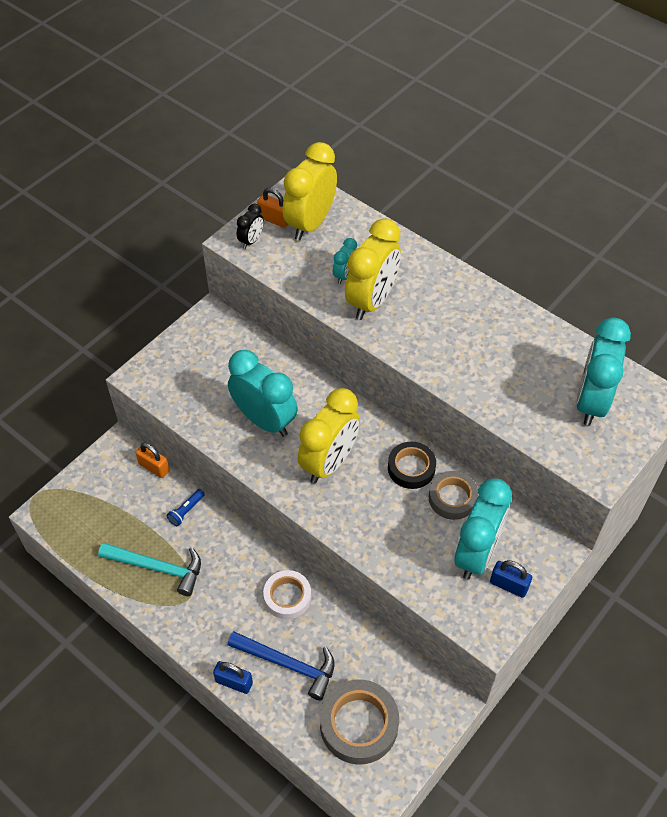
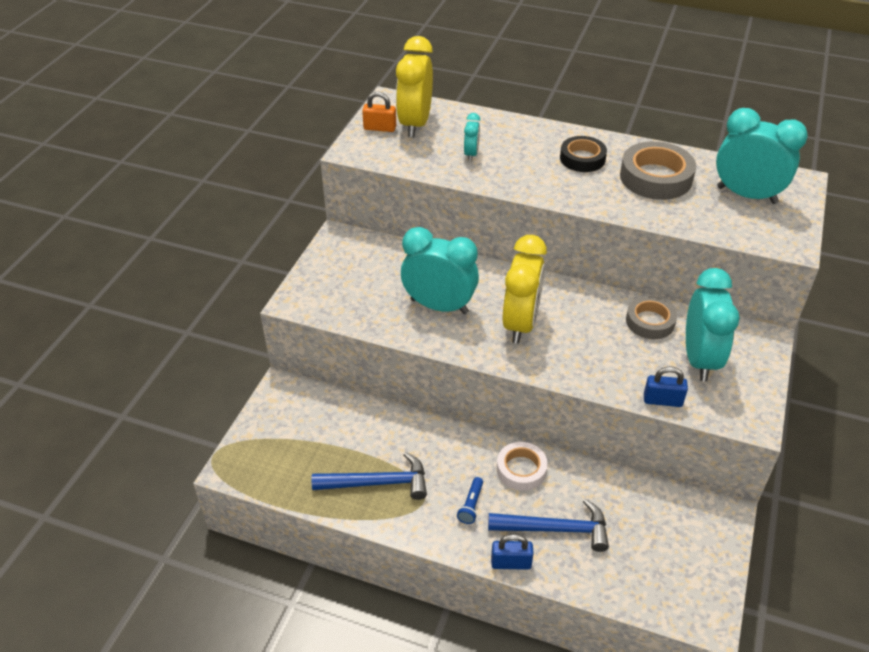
camera: 20 degrees left, 10 degrees down
turquoise hammer [98,543,201,596] -> blue hammer [311,452,427,500]
orange padlock [136,443,170,478] -> none
blue flashlight [167,489,205,526] -> blue flashlight moved to [457,477,483,524]
black clock [237,204,264,249] -> none
grey tape [320,679,399,764] -> grey tape moved to [620,141,696,200]
yellow clock [345,218,401,320] -> none
black tape [388,442,436,489] -> black tape moved to [560,136,607,172]
blue padlock [490,560,532,598] -> blue padlock moved to [644,366,688,407]
turquoise clock [576,318,631,426] -> turquoise clock turned 120 degrees clockwise [716,108,808,204]

